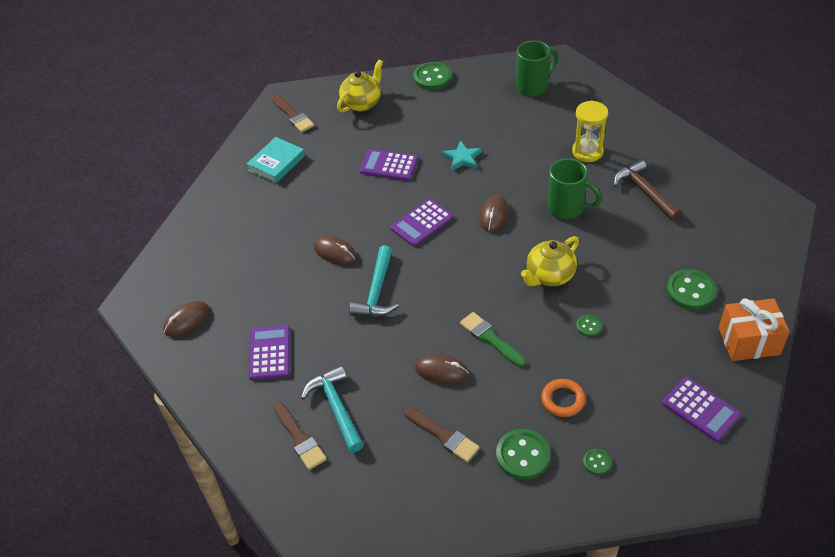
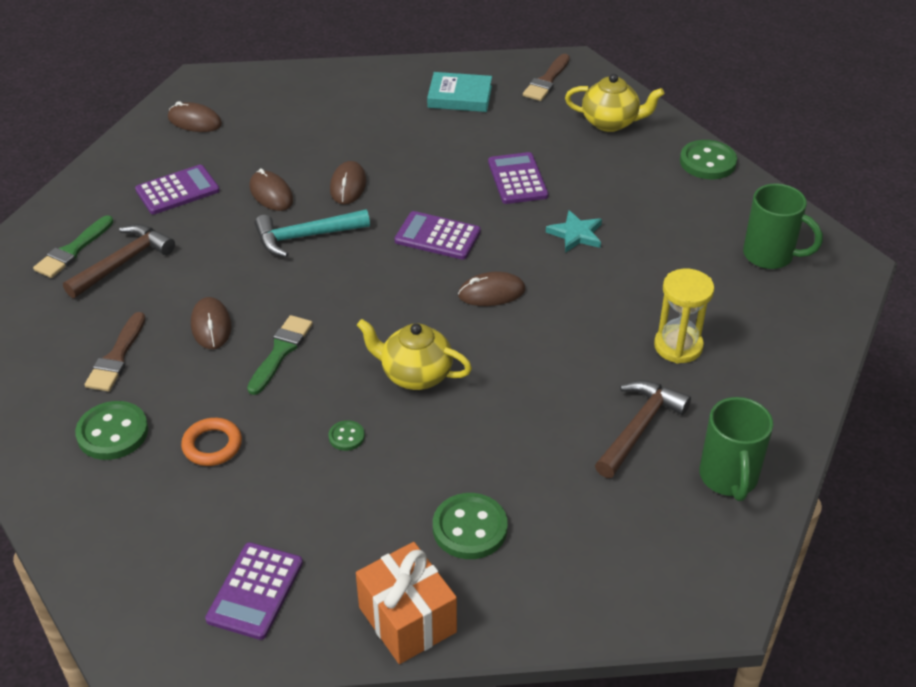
camera: 60 degrees right, 5 degrees down
brown brush [273,402,327,470] -> green brush [33,215,114,278]
turquoise hammer [301,365,364,453] -> brown hammer [63,224,175,298]
green mug [548,158,602,219] -> green mug moved to [699,397,773,501]
green button [583,449,611,475] -> none
none -> brown mouse [249,168,293,211]

